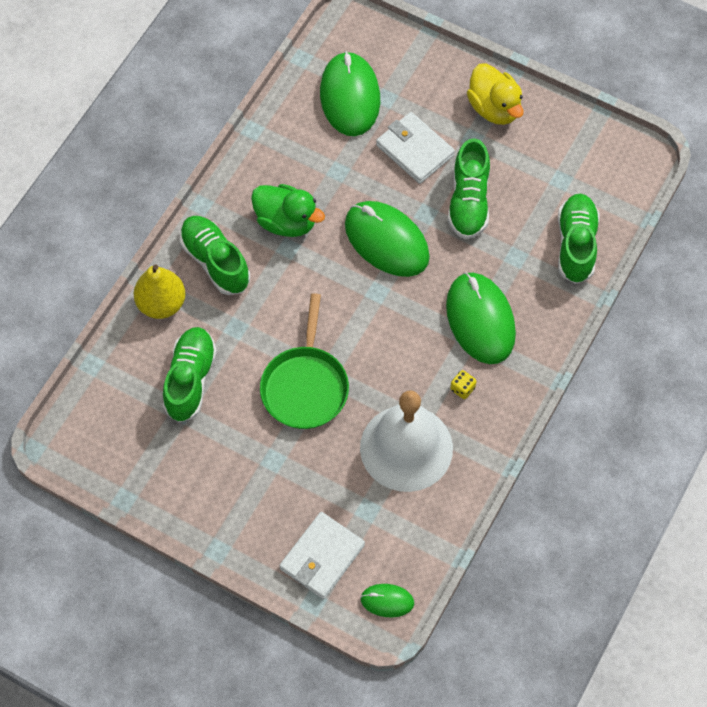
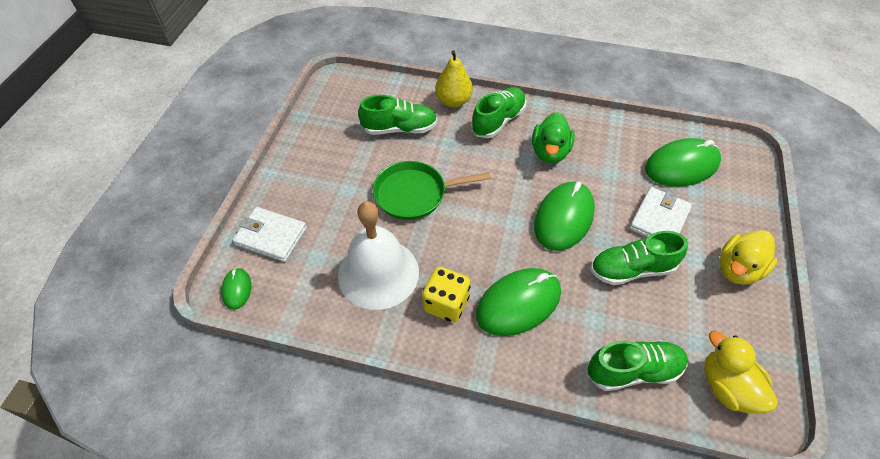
camera: 75 degrees right, 10 degrees down
yellow dice [450,370,476,399] -> yellow dice [422,267,471,323], size x2.10
none -> yellow duck [704,331,778,414]

